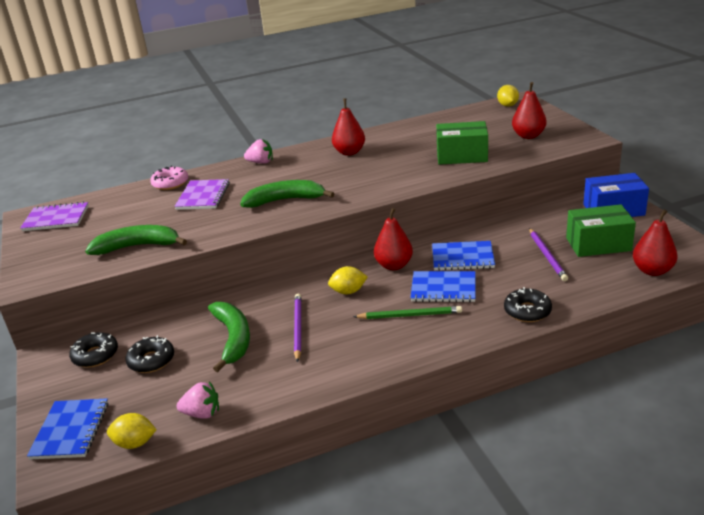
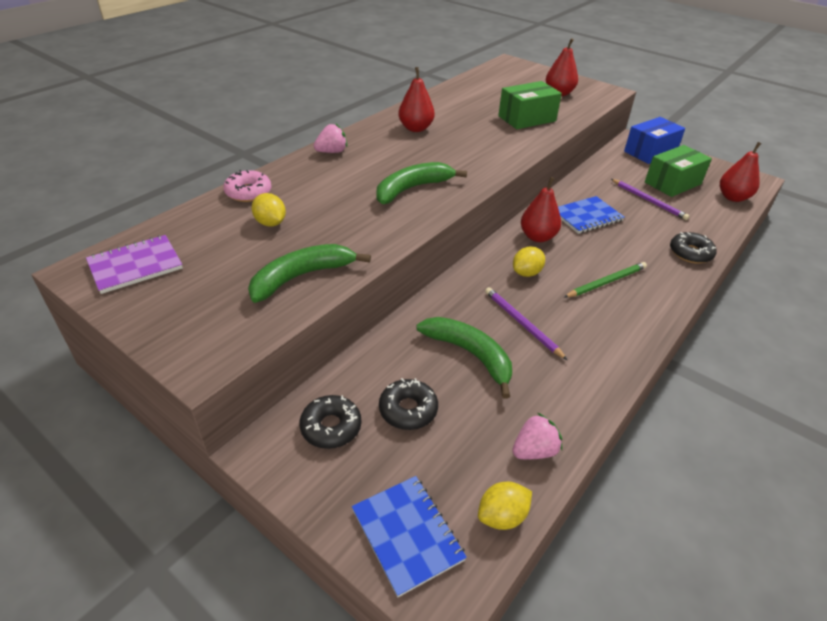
camera: 35 degrees left, 10 degrees up
purple notebook [174,179,230,210] -> none
blue notebook [410,271,476,302] -> none
yellow lemon [497,85,519,107] -> yellow lemon moved to [252,193,286,227]

